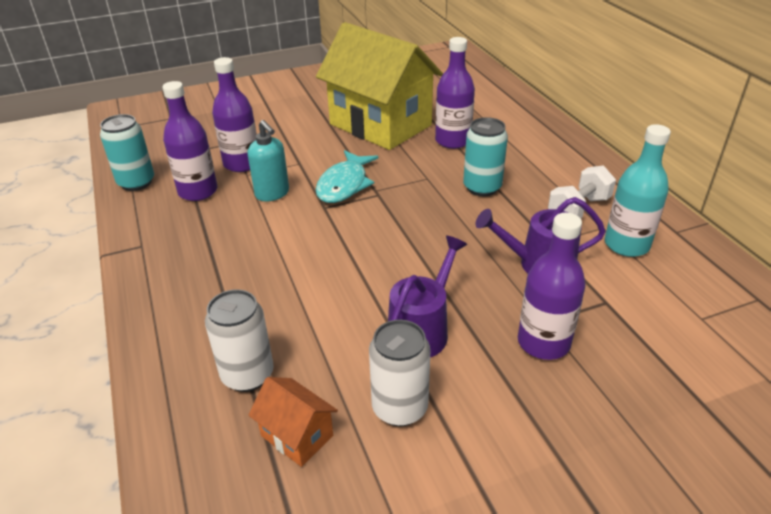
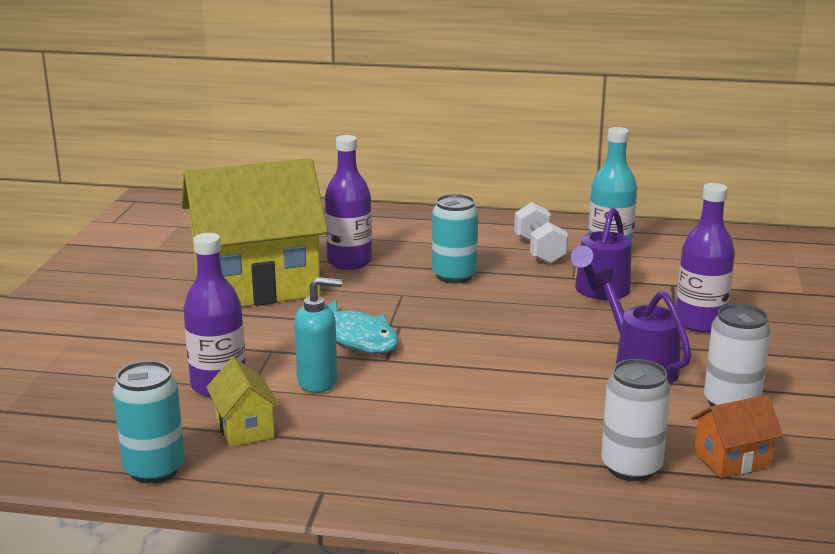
camera: 60 degrees left, 15 degrees down
purple bottle [162,81,217,201] -> yellow house [206,357,280,447]

